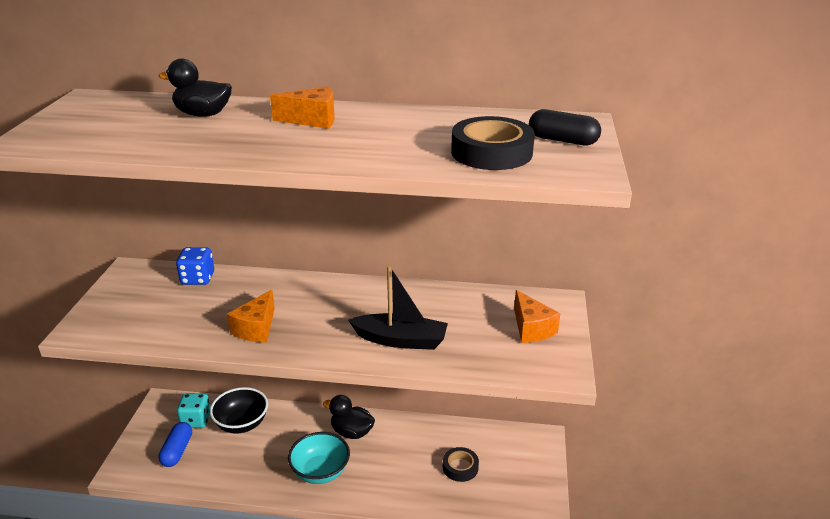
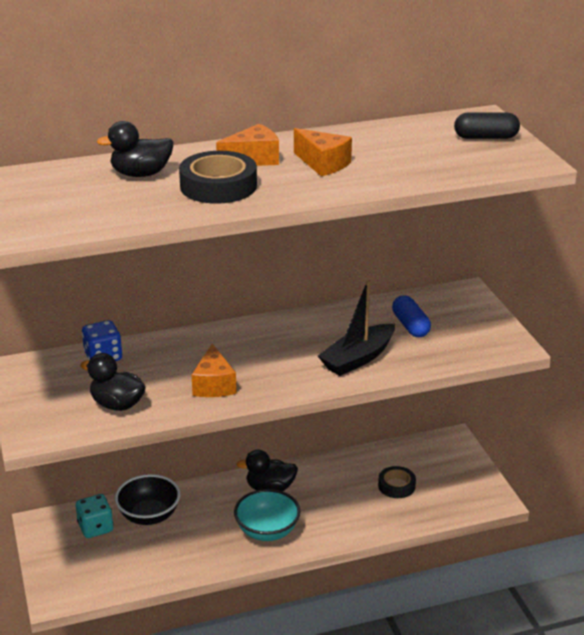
camera: 25 degrees left, 0 degrees up
blue capsule [158,422,192,467] -> blue capsule moved to [392,295,431,337]
black boat [348,266,448,350] -> black boat turned 150 degrees clockwise [318,280,395,376]
black tape [451,116,535,170] -> black tape moved to [179,151,257,204]
orange cheese [514,290,560,343] -> orange cheese moved to [294,128,352,176]
none -> black duck [80,353,146,411]

